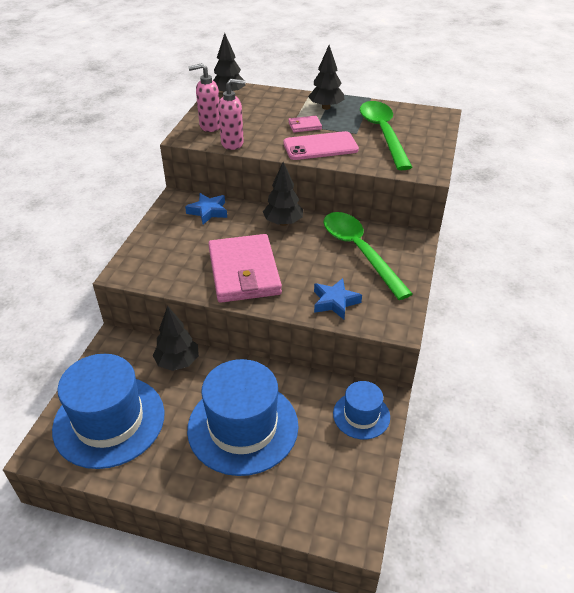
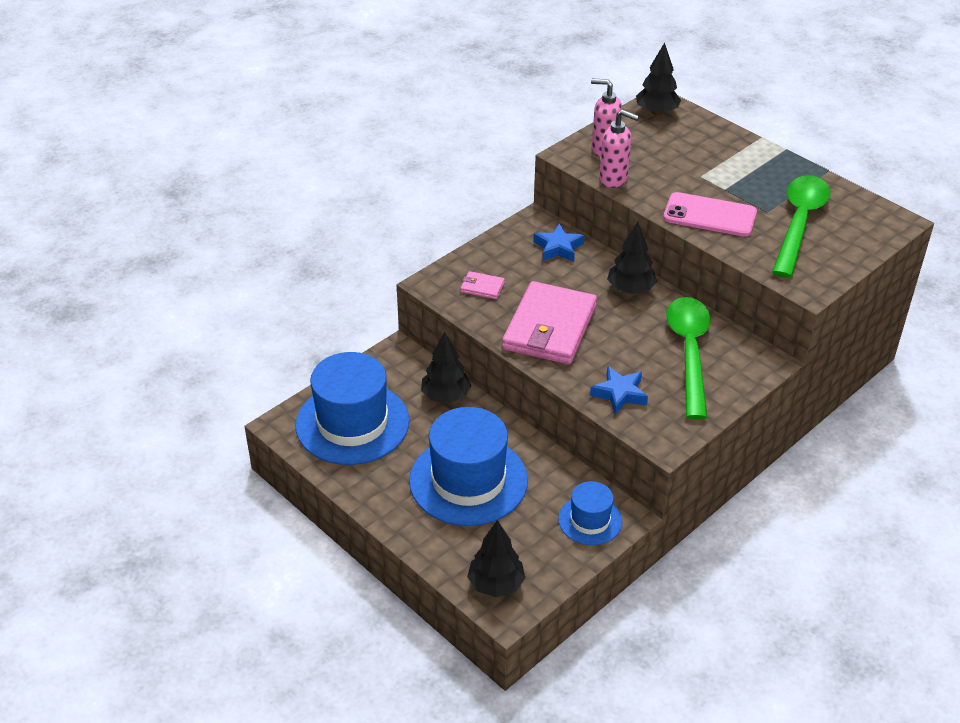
camera: 30 degrees right, 0 degrees up
pink wallet [288,116,322,133] -> pink wallet moved to [460,271,505,299]
black tree [308,45,344,110] -> black tree moved to [467,520,525,597]

